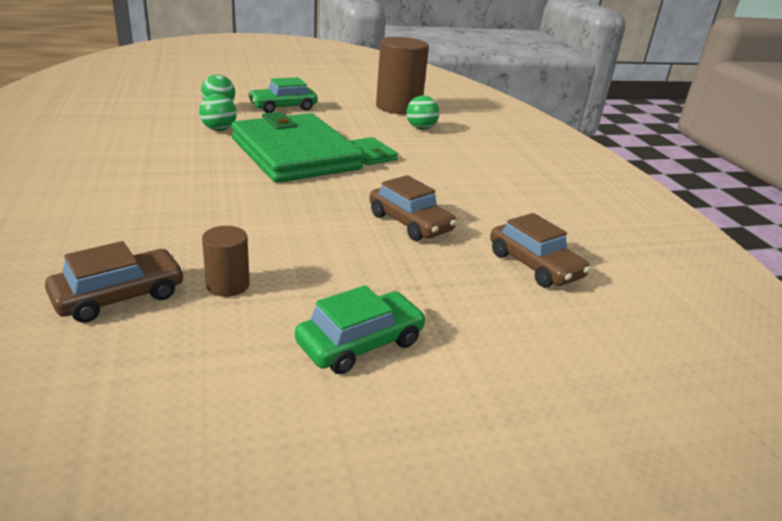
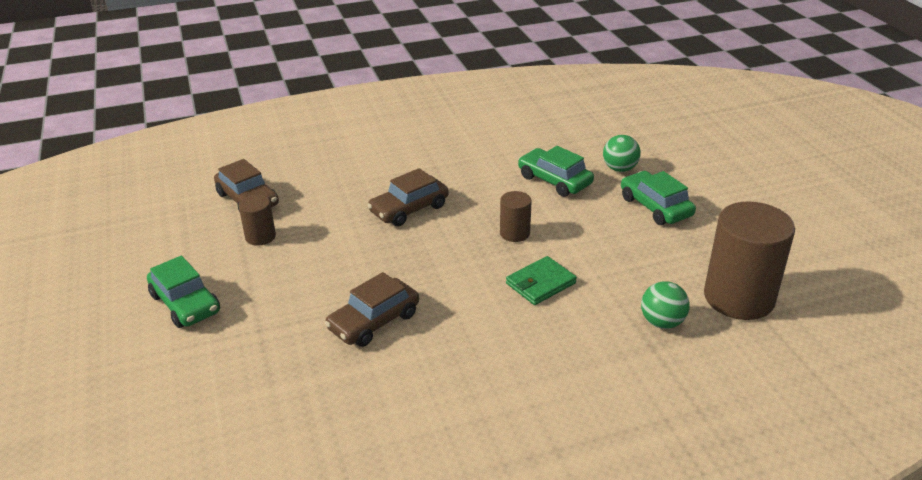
camera: 90 degrees right, 5 degrees up
green ball [199,94,237,131] -> green car [518,146,594,197]
green wallet [231,112,364,183] -> brown cylinder [500,191,532,242]
brown car [490,213,591,287] -> brown car moved to [367,168,449,226]

